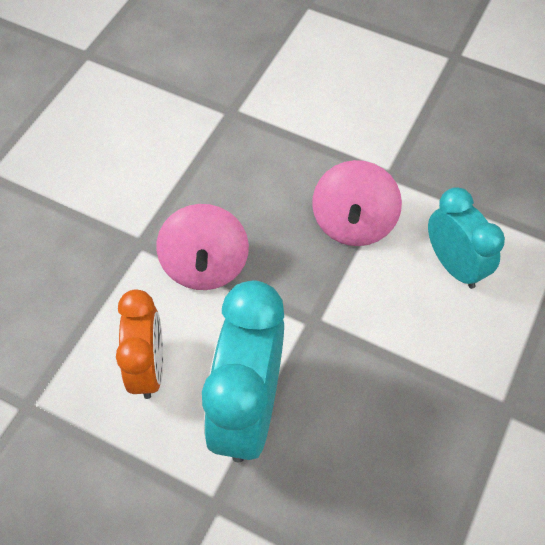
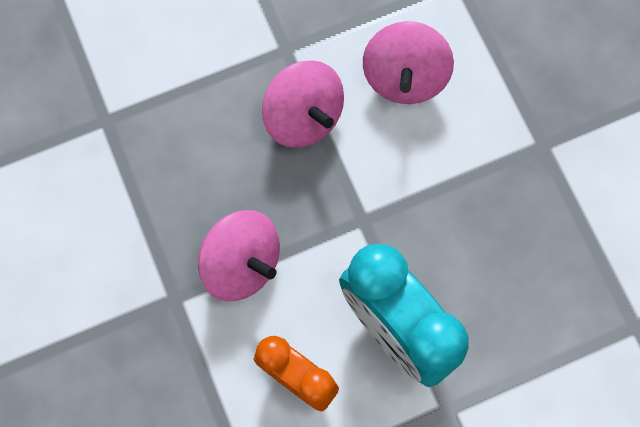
camera: 50 degrees left, 15 degrees up
turquoise clock [428,187,505,289] -> pink spinning top [363,21,454,104]

